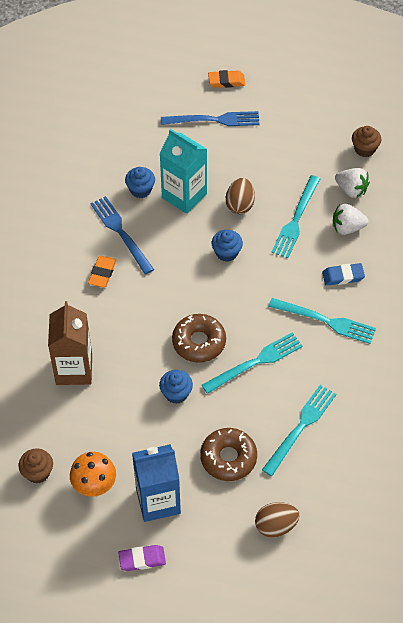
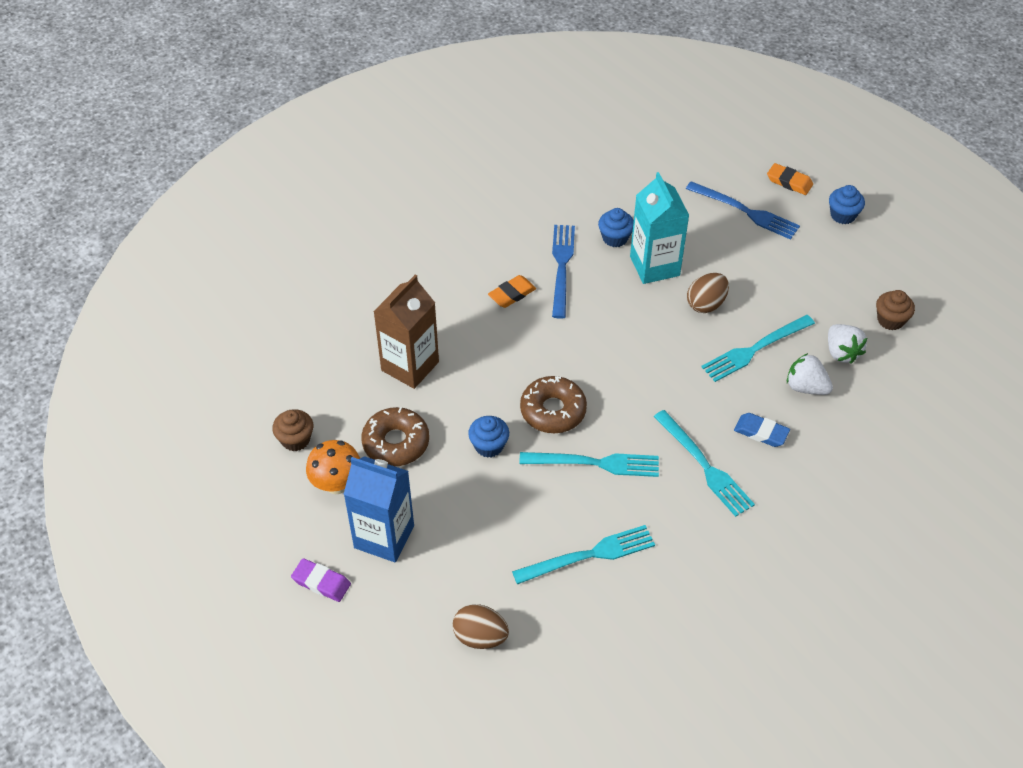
camera: 35 degrees right, 5 degrees down
brown donut [200,428,257,481] -> brown donut moved to [361,407,429,466]
blue cupcake [212,230,243,262] -> blue cupcake moved to [829,185,865,224]

